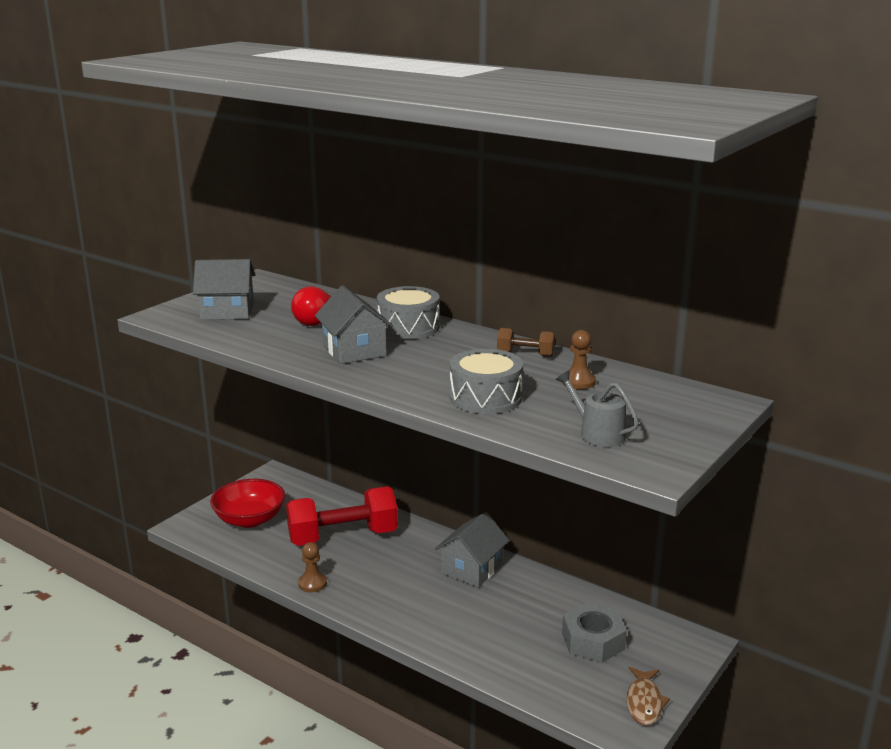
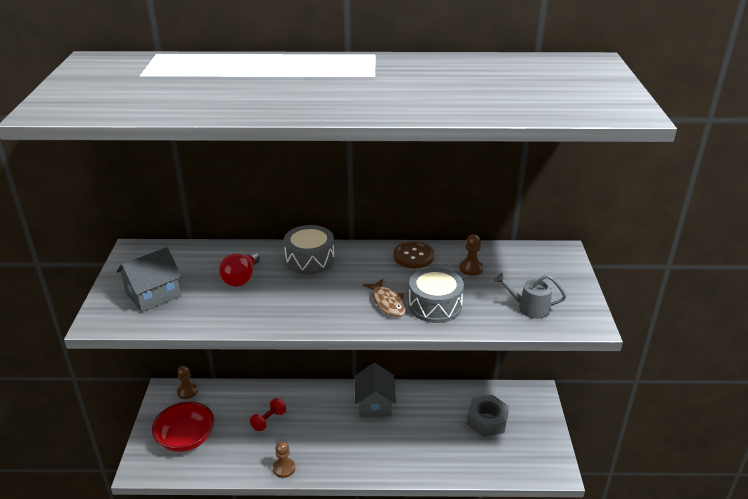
camera: 35 degrees left, 10 degrees up
red dumbbell [286,487,398,546] -> red dumbbell [250,398,286,431], size x0.45
grey house [315,286,393,364] -> none
brown dumbbell [497,328,555,357] -> brown button [393,241,434,268]
brown fish [626,667,670,725] -> brown fish moved to [363,279,406,317]
none -> brown pawn [177,366,198,399]

